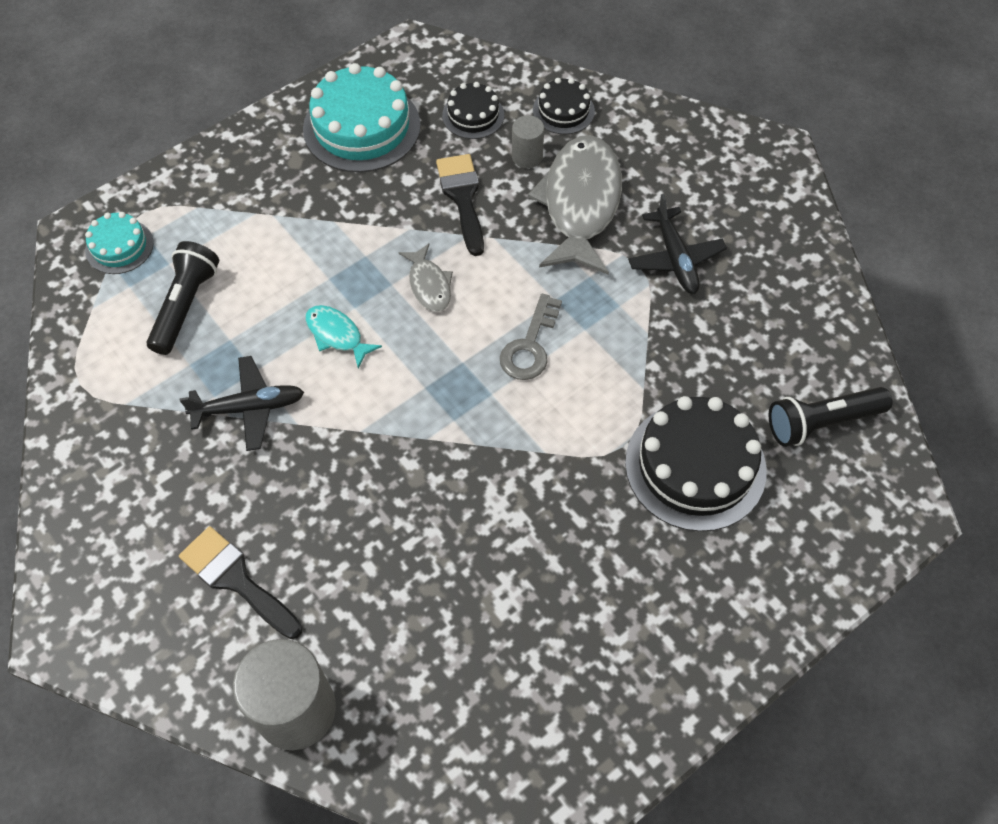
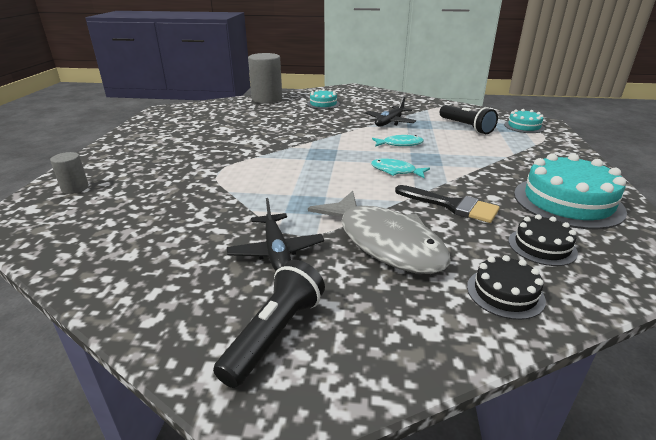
camera: 135 degrees right, 30 degrees down
black brush [179,526,302,639] -> turquoise cake [307,89,340,109]
grey fish [399,244,453,312] -> turquoise fish [371,158,430,178]
grey key [500,293,562,380] -> none
grey cylinder [512,115,544,168] -> grey cylinder moved to [50,152,89,194]
black cake [625,396,767,532] -> none
black plane [628,194,727,294] -> black plane turned 135 degrees counterclockwise [227,198,324,271]
black flashlight [769,387,893,447] -> black flashlight moved to [213,260,325,388]

